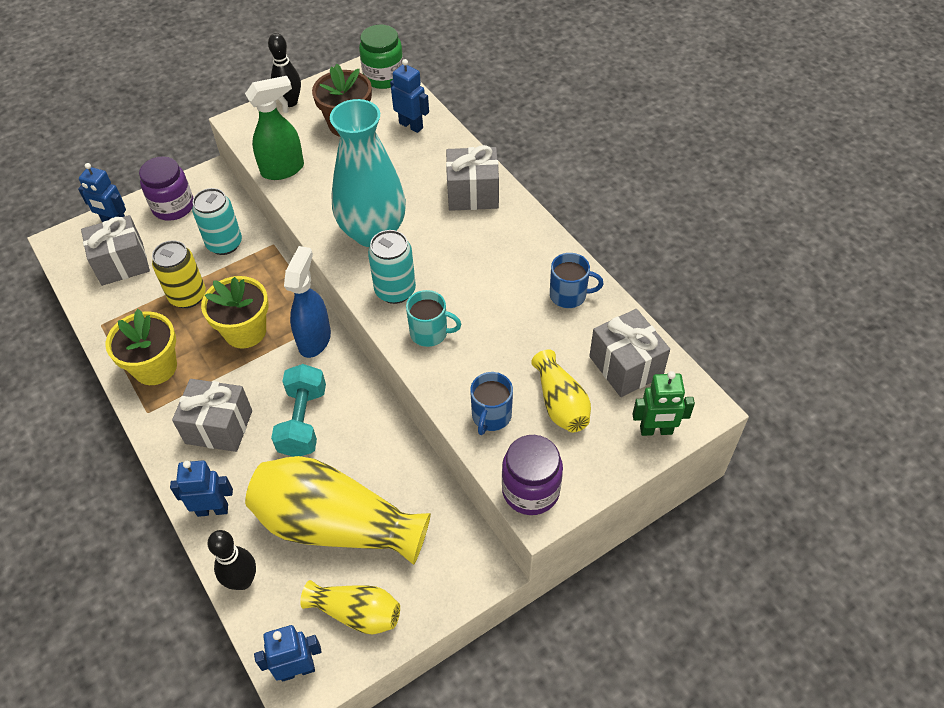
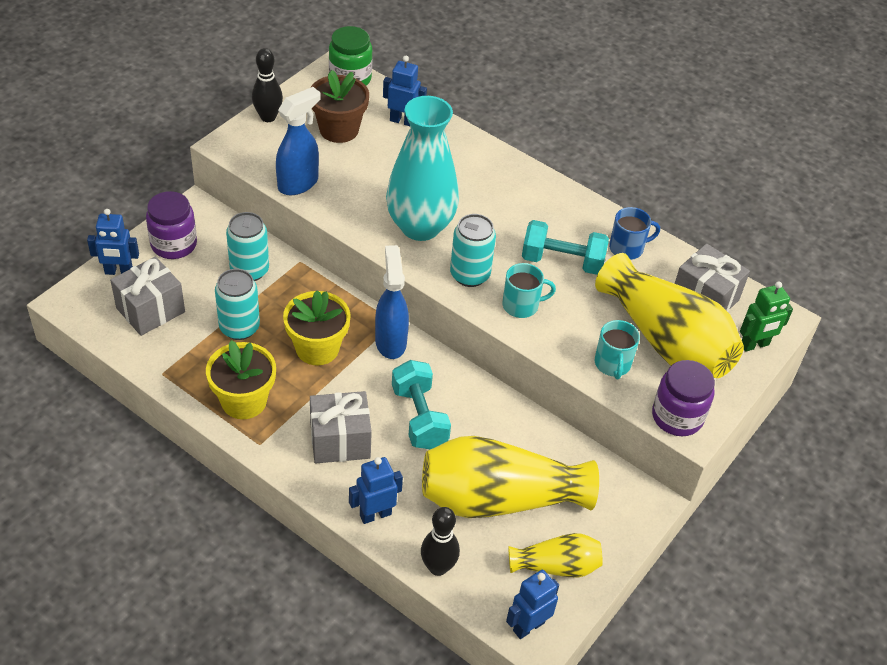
camera: 25 degrees left, 5 degrees down
yellow can [152,240,206,308] -> turquoise can [215,269,260,340]
green spray bottle [245,76,304,180] -> blue spray bottle [276,87,321,195]
grey gift [446,145,499,211] -> none
blue mug [470,372,513,435] -> turquoise mug [595,320,640,379]
yellow vase [531,349,591,432] -> yellow vase [595,253,744,378], size x1.92
none -> turquoise dumbbell [522,220,609,275]

